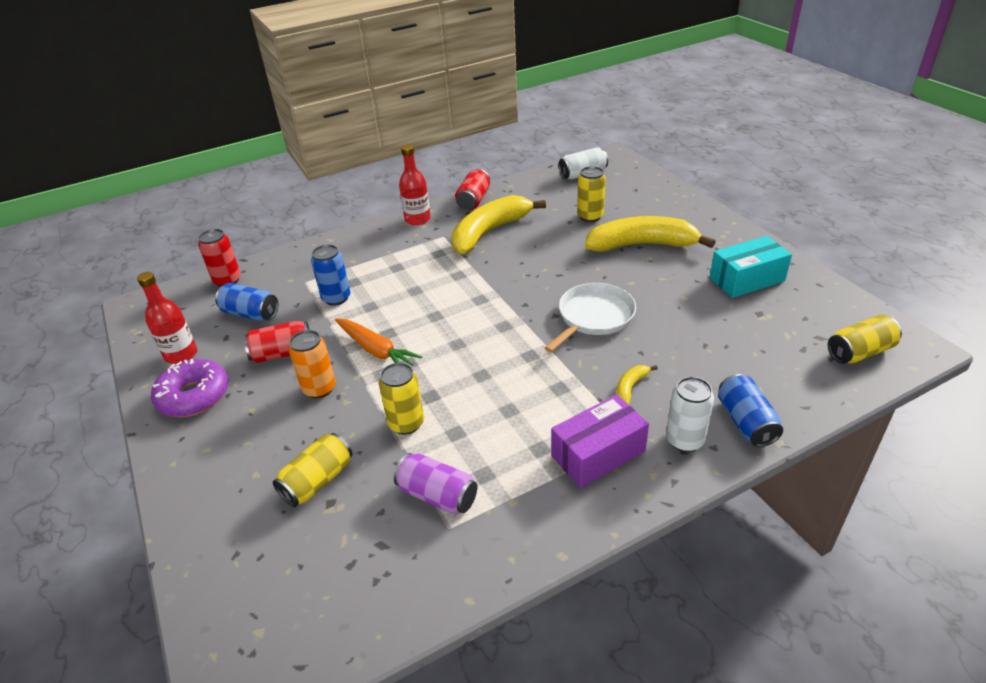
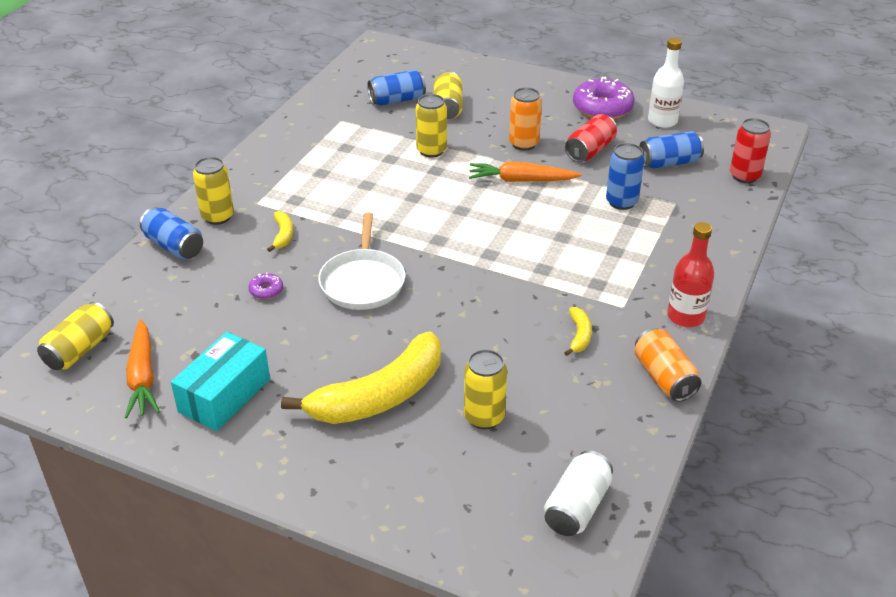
camera: 140 degrees right, 0 degrees up
red bottle [137,272,197,364] -> white bottle [648,38,684,128]
purple can [394,453,477,515] -> none
yellow banana [451,195,546,254] -> yellow banana [564,307,592,356], size x0.42
red can [455,169,490,210] -> orange can [634,328,701,402]
purple box [551,394,649,488] -> none
white can [666,377,714,452] -> yellow can [193,157,234,225]
none -> orange carrot [125,319,160,418]
none -> purple donut [248,273,283,299]
none -> blue can [367,70,426,106]

